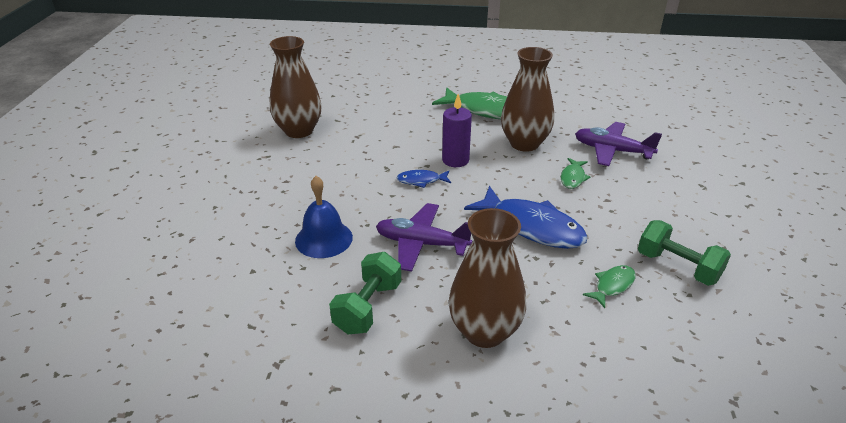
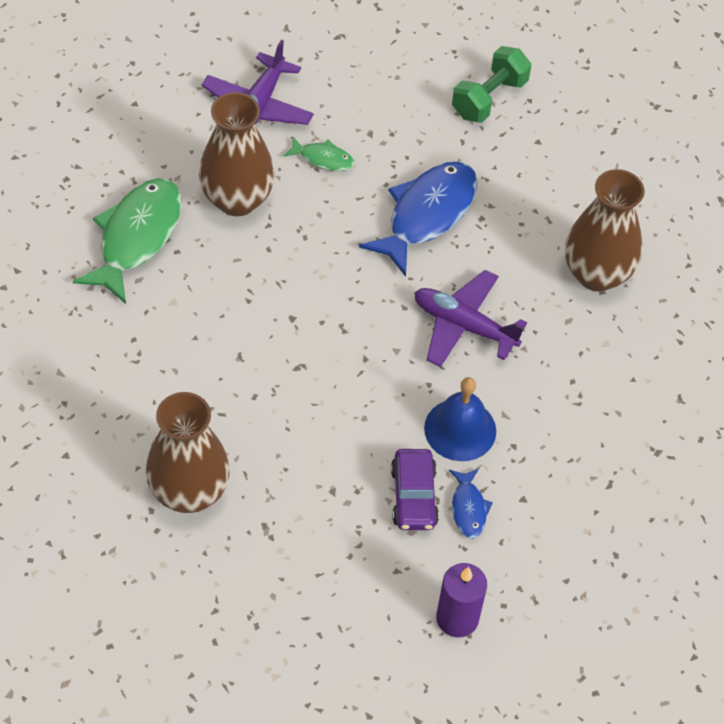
camera: 95 degrees left, 20 degrees up
green dumbbell [329,252,401,334] -> none
purple plane [376,203,473,272] -> purple plane turned 105 degrees clockwise [414,270,527,367]
blue fish [396,170,451,188] -> blue fish moved to [449,468,493,539]
purple candle [442,94,472,167] -> purple candle moved to [436,563,487,637]
green fish [583,265,636,308] -> none
none -> purple car [391,449,439,530]

